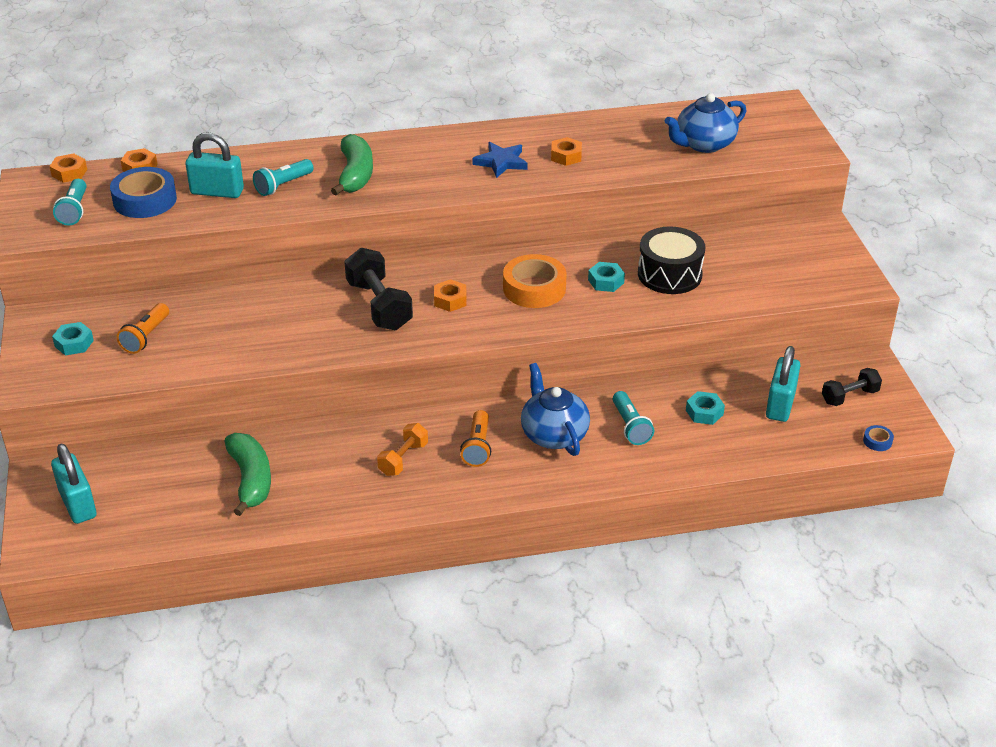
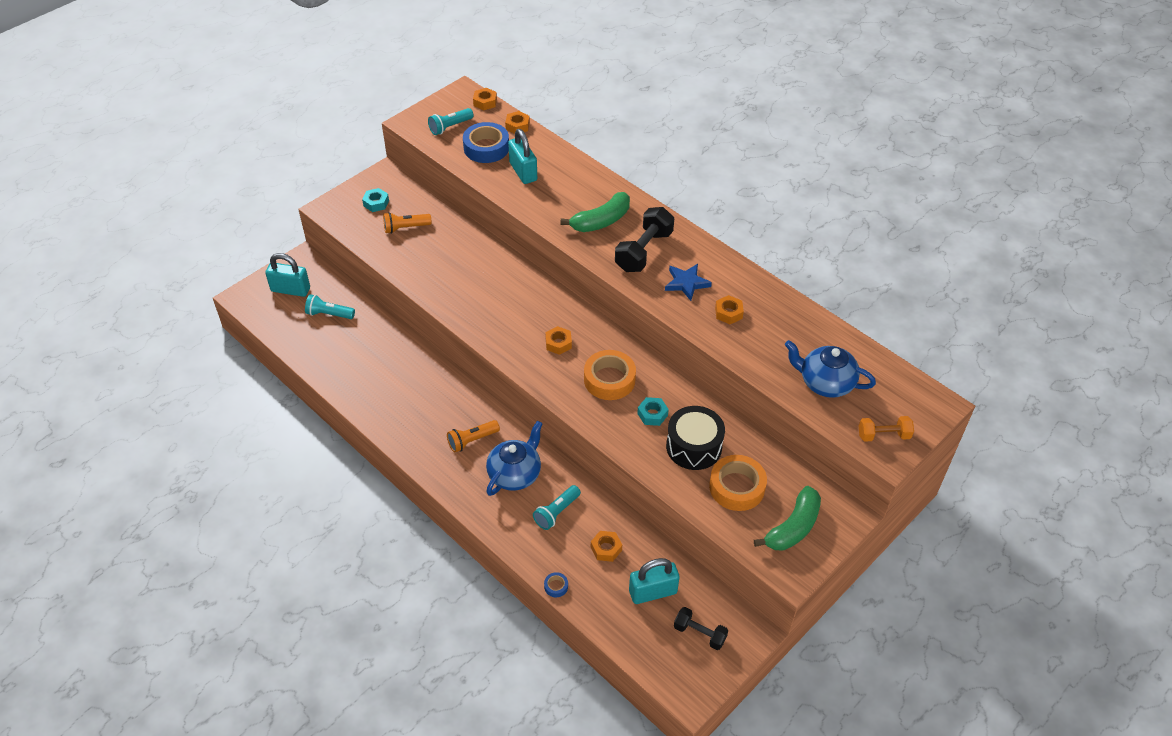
camera: 55 degrees right, 10 degrees up
turquoise padlock [51,443,96,524] -> turquoise padlock turned 75 degrees clockwise [265,253,310,297]
green banana [225,433,271,516] -> green banana moved to [754,486,821,551]
turquoise flashlight [253,159,313,196] -> turquoise flashlight moved to [305,294,355,319]
black dumbbell [344,247,413,330] -> black dumbbell moved to [615,207,674,272]
orange dumbbell [377,423,428,476] -> orange dumbbell moved to [859,416,914,442]
turquoise nut [686,391,725,425] -> orange nut [591,531,622,562]
blue tape [863,425,894,451] -> blue tape moved to [544,572,568,597]
none -> orange tape [709,455,767,511]

